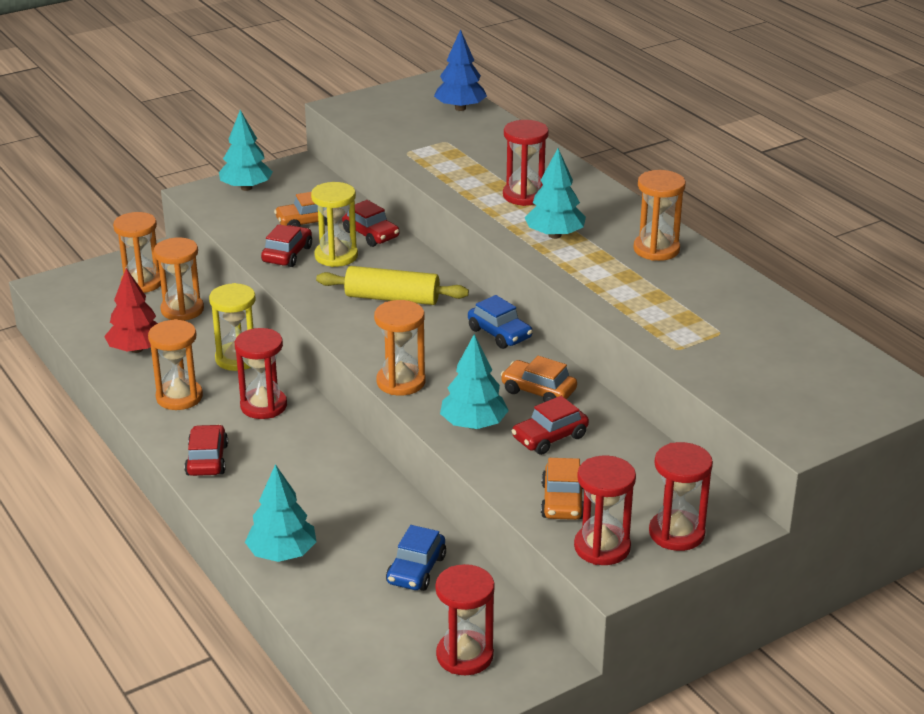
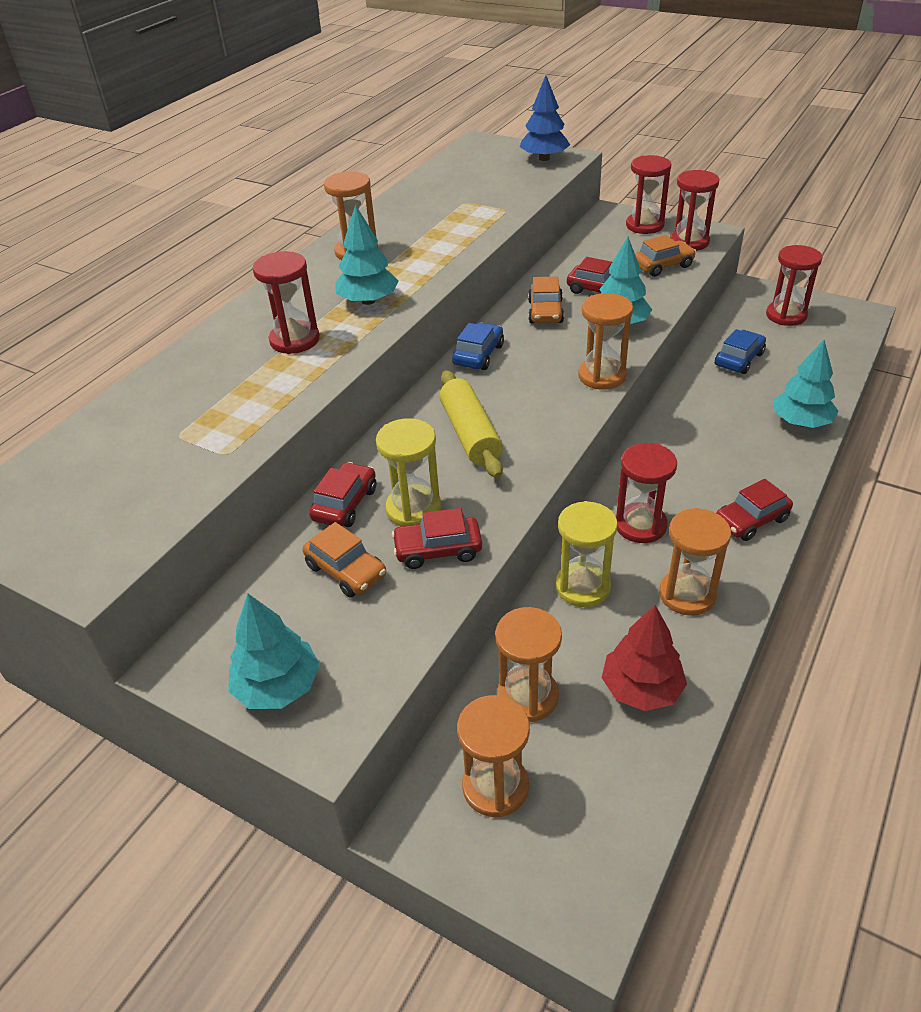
camera: 115 degrees left, 10 degrees up
blue car [386,525,446,591] -> blue car turned 45 degrees counterclockwise [715,329,766,374]
blue tree [434,29,487,111] -> blue tree moved to [519,75,570,161]

